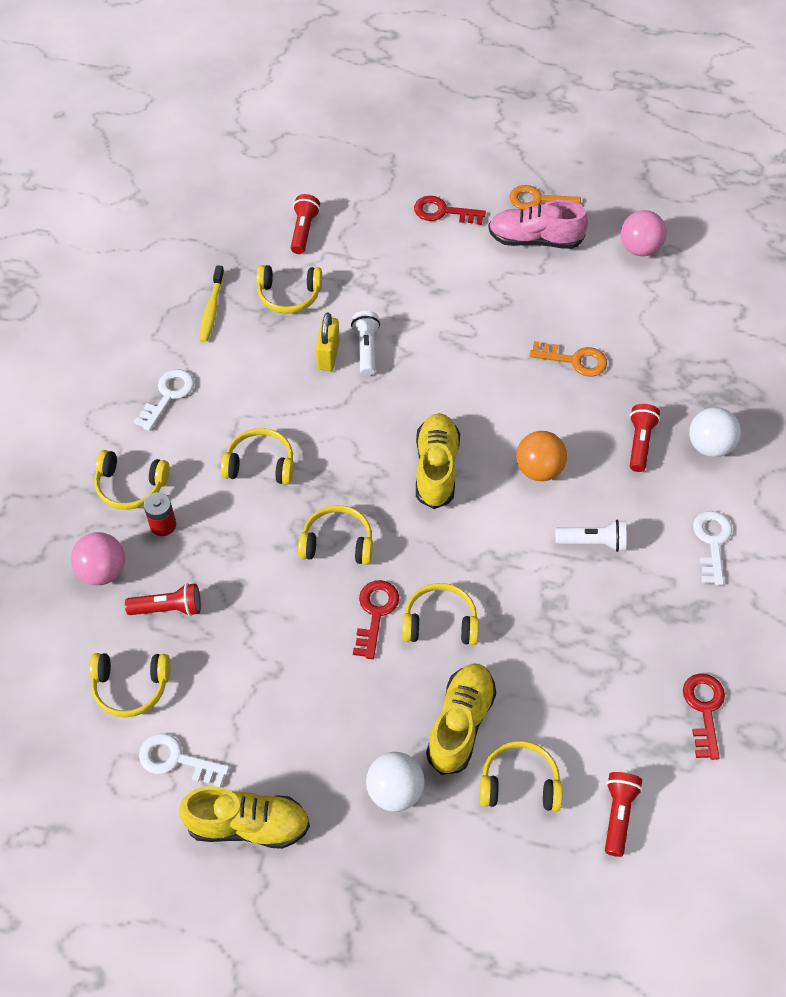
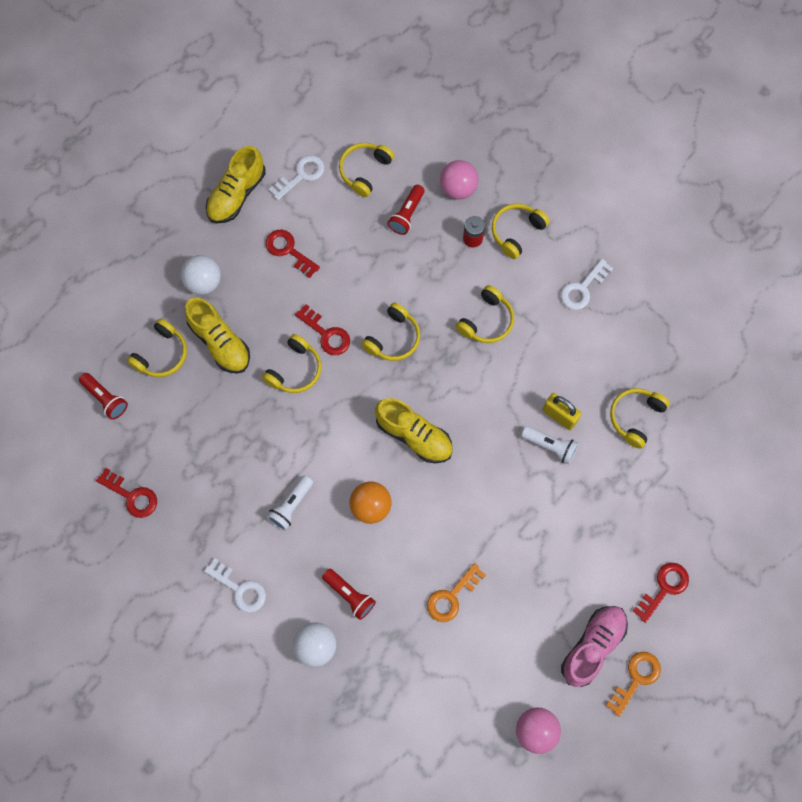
camera: 120 degrees right, 15 degrees up
white key [134,369,194,431] -> white key turned 75 degrees clockwise [561,259,614,310]
yellow toothbrush [199,265,224,342] -> none
red flashlight [291,194,320,254] -> none
none -> red key [265,230,320,278]

